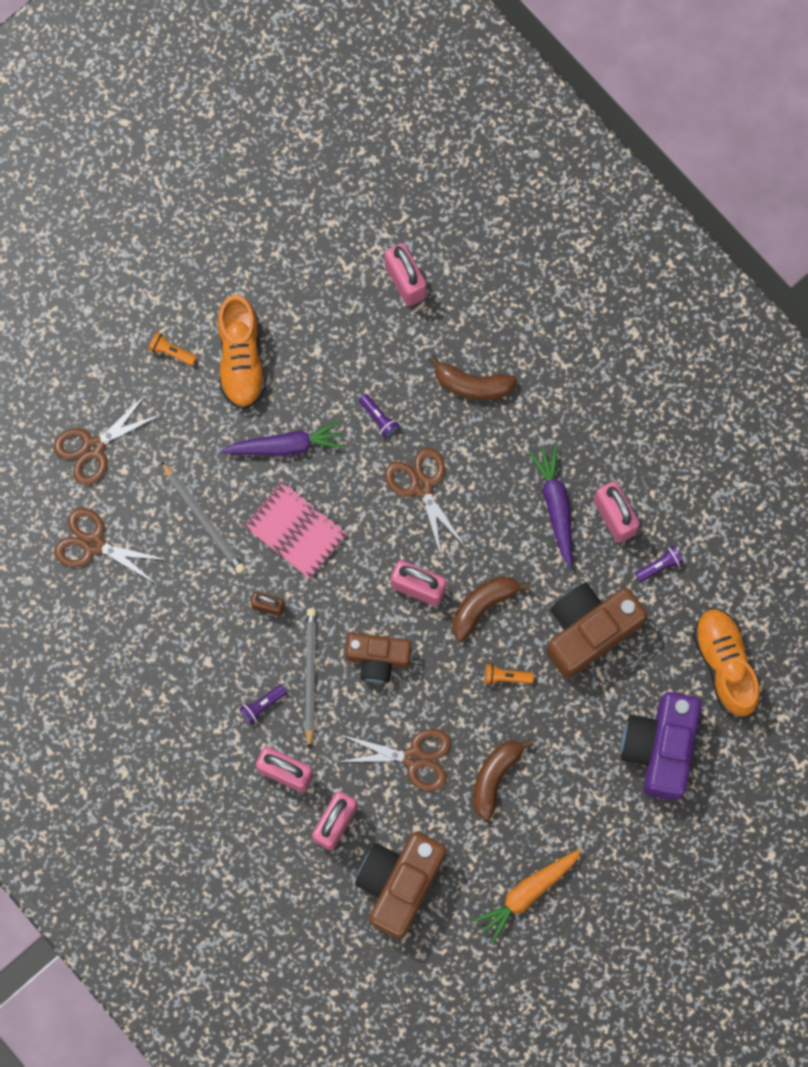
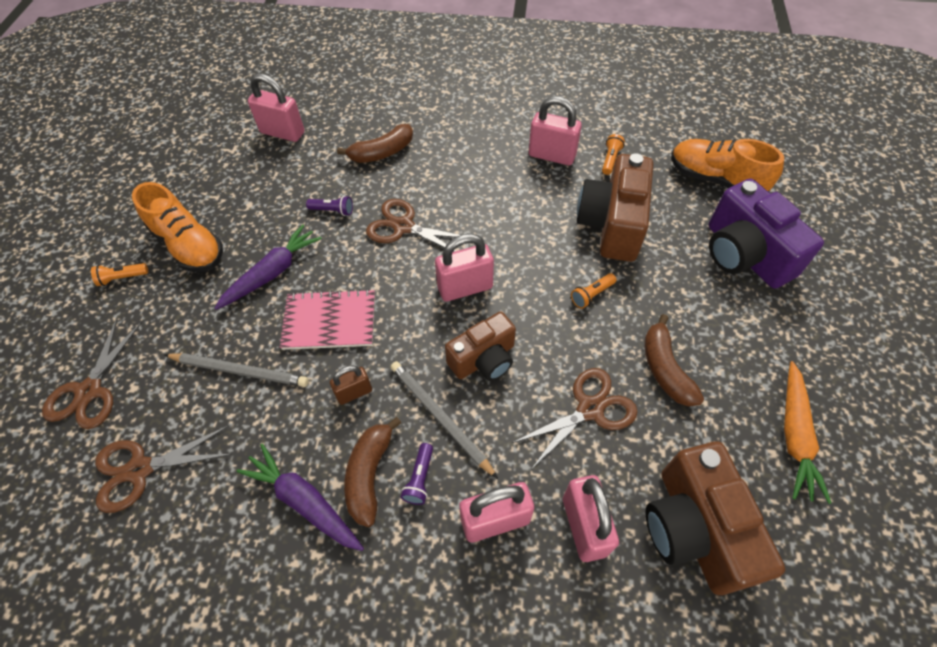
camera: 40 degrees left, 20 degrees down
brown banana [452,576,530,641] -> brown banana moved to [344,417,401,527]
purple carrot [529,445,572,568] -> purple carrot moved to [237,444,364,551]
purple flashlight [635,546,684,582] -> orange flashlight [602,134,625,175]

